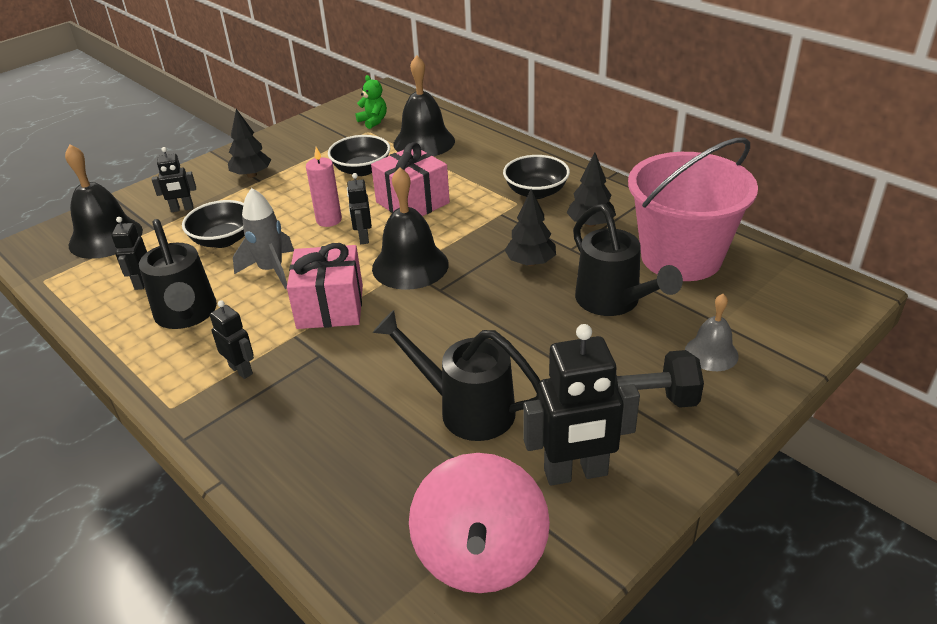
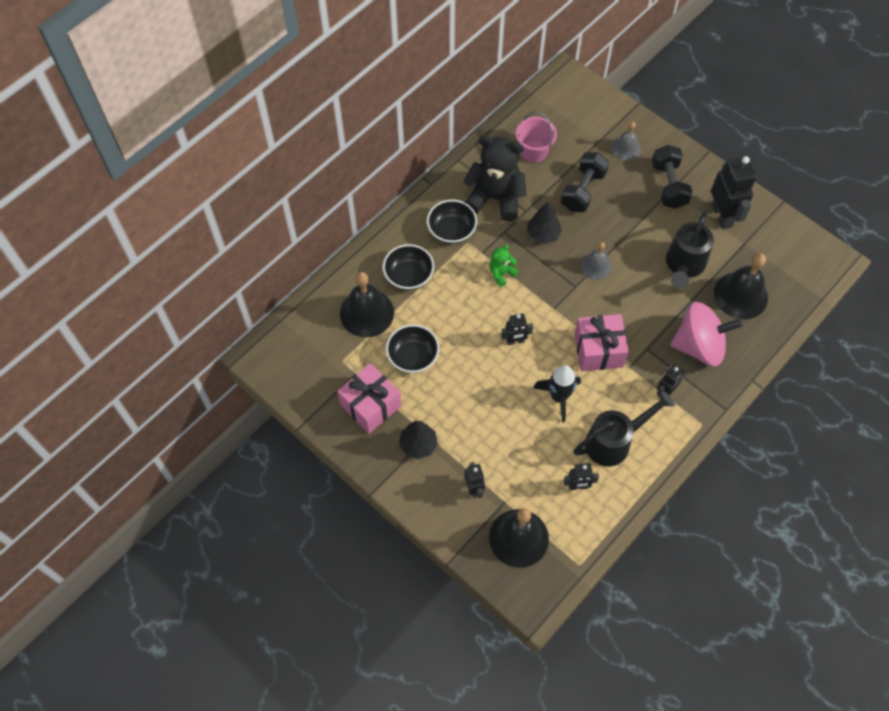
camera: 95 degrees left, 25 degrees up
black bowl [182,200,245,248] -> black bowl moved to [383,244,434,290]
grey rocket [233,188,294,289] -> black rocket [533,365,581,423]
pink candle [306,147,342,227] -> none
green teddy bear [356,75,387,129] -> green teddy bear moved to [489,245,519,287]
pink gift [371,142,450,216] -> pink gift moved to [337,363,401,434]
black bell [372,167,449,290] -> black bell moved to [714,254,768,319]
pink spinning top [409,453,550,593] -> pink spinning top moved to [670,302,742,366]
black tree [566,152,616,227] -> black teddy bear [463,135,526,221]
black watering can [573,204,683,316] -> black dumbbell [561,152,609,212]
pink bucket [628,137,758,281] -> pink bucket [516,112,557,163], size x0.52
none -> grey bell [581,242,612,280]

